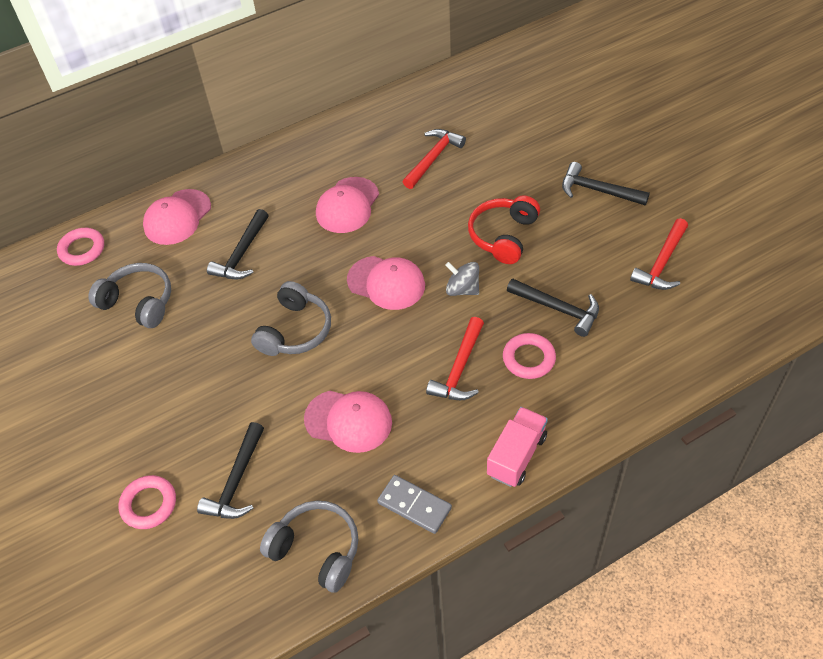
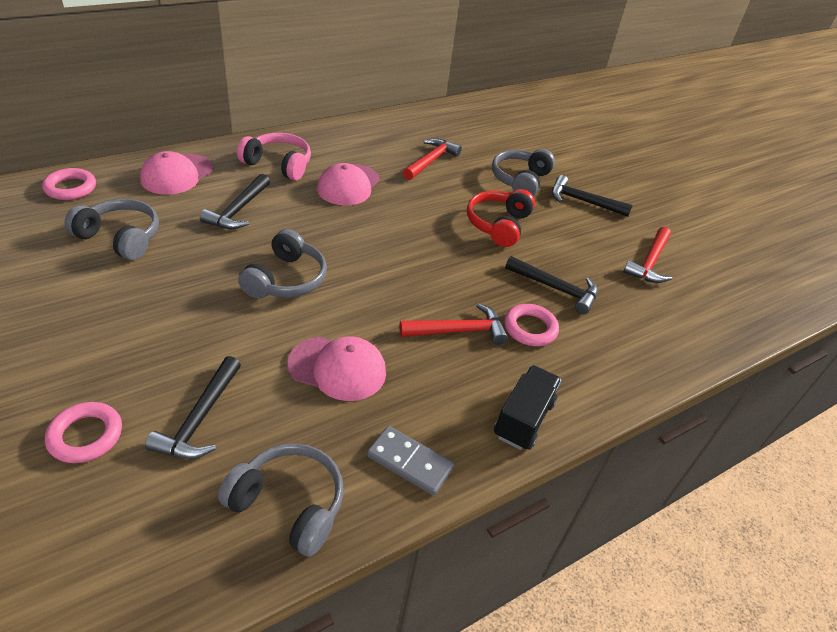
camera: 10 degrees left, 10 degrees down
pink cap [347,256,425,310] -> none
red hammer [426,317,484,400] -> red hammer turned 120 degrees counterclockwise [399,303,508,345]
grey spinning top [445,262,479,296] -> none
pink truck [487,407,548,487] -> black truck [494,365,561,450]
none -> pink headphones [237,133,311,181]
none -> grey headphones [492,149,555,196]

